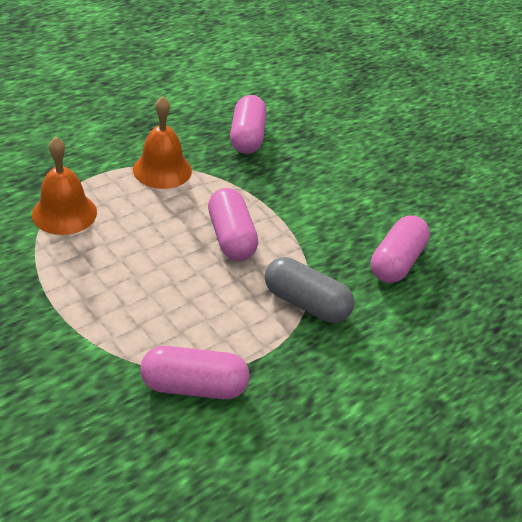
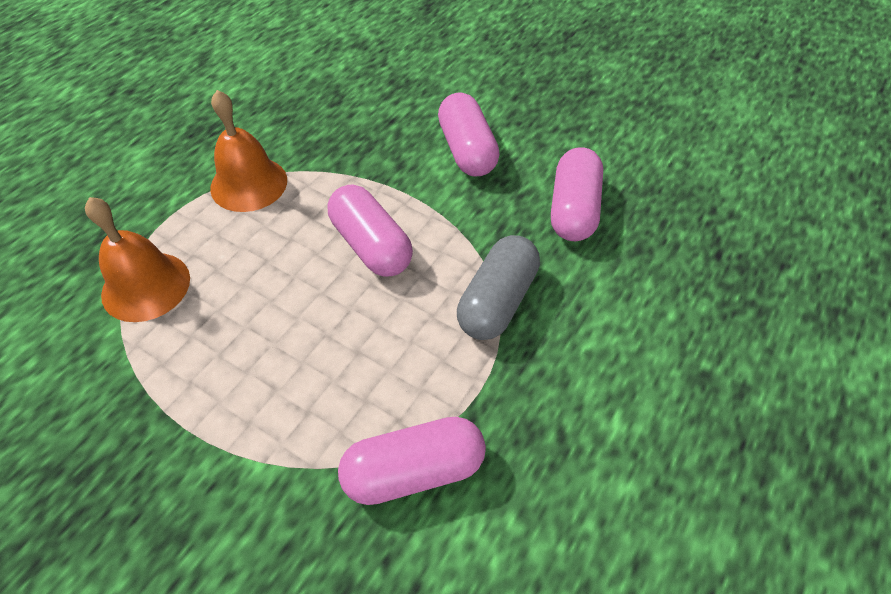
camera: 15 degrees left, 10 degrees up
pink capsule [230,95,267,154] -> pink capsule moved to [438,93,500,177]
grey capsule [265,257,354,323] -> grey capsule turned 75 degrees counterclockwise [457,235,540,340]

